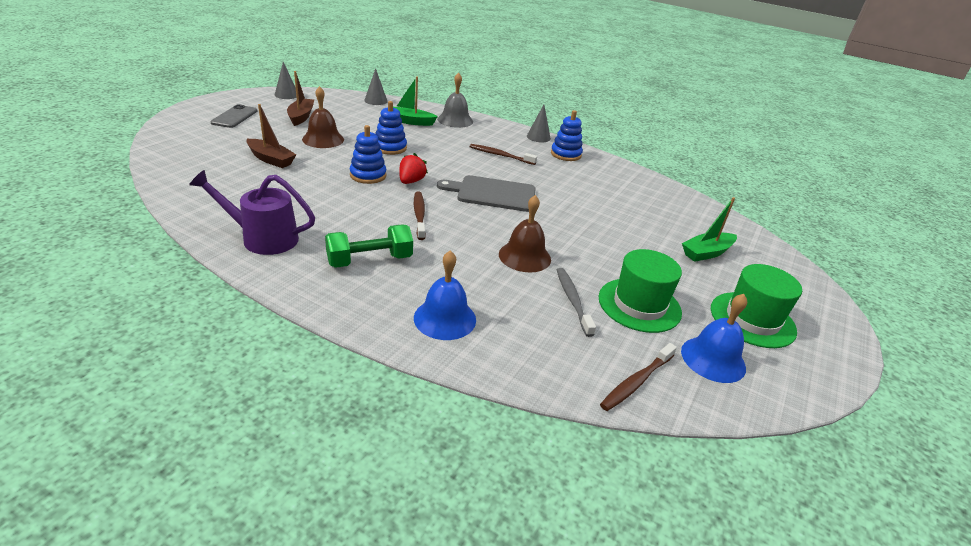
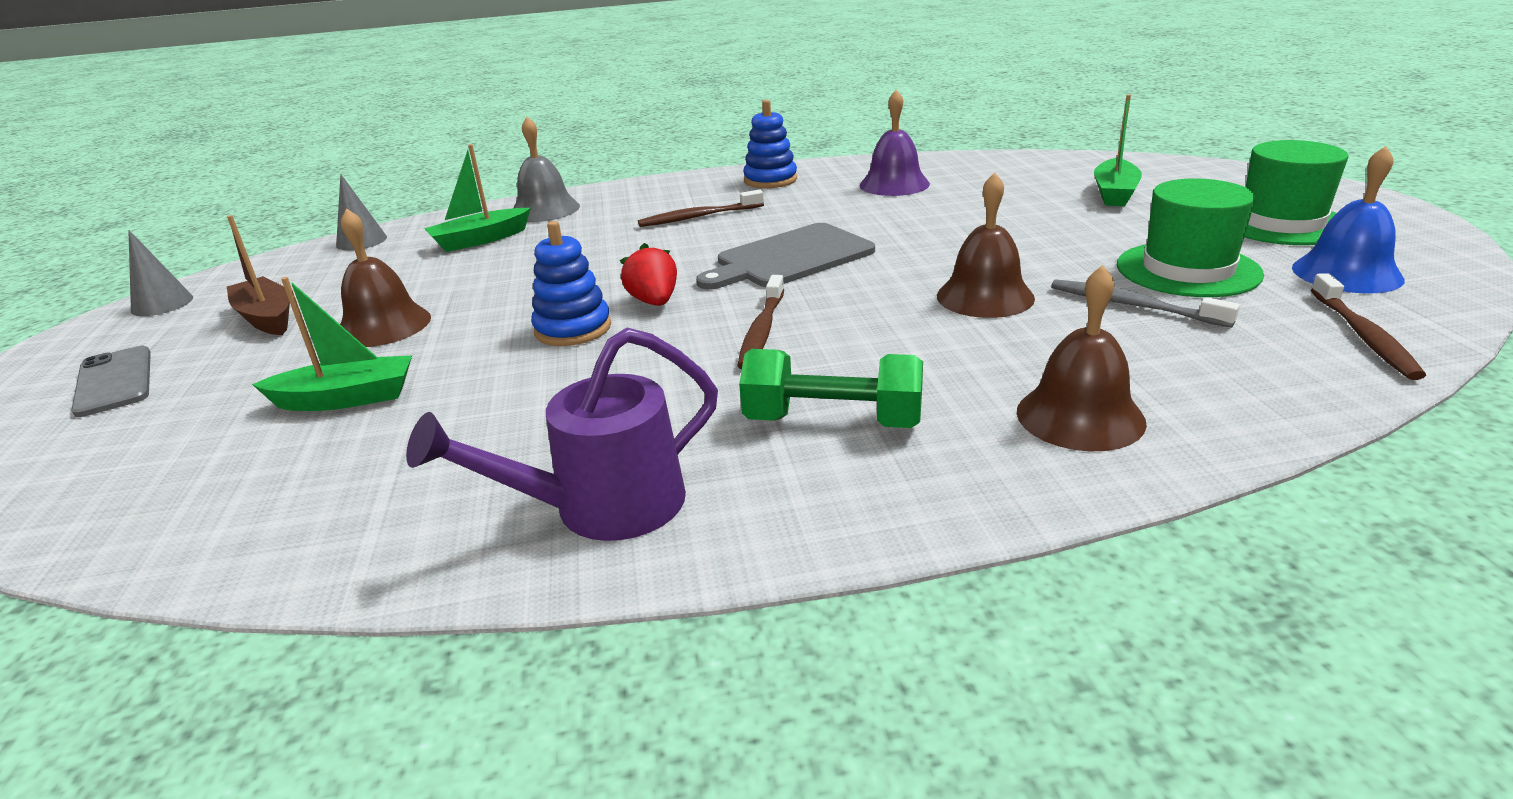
camera: 35 degrees left, 5 degrees down
brown boat [246,104,296,168] -> green boat [252,277,412,411]
green dumbbell [325,225,413,268] -> green dumbbell turned 75 degrees clockwise [739,349,923,428]
blue stacking toy [375,101,407,155] -> none
brown toothbrush [414,191,426,240] -> brown toothbrush turned 120 degrees counterclockwise [737,275,784,369]
blue bell [414,250,476,340] -> brown bell [1017,265,1147,451]
grey cone [527,105,551,142] -> none
none -> purple bell [859,90,930,196]

